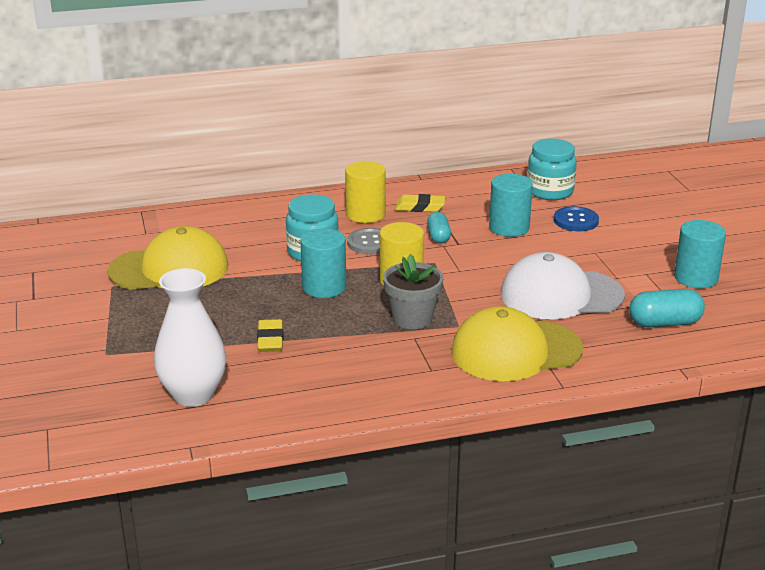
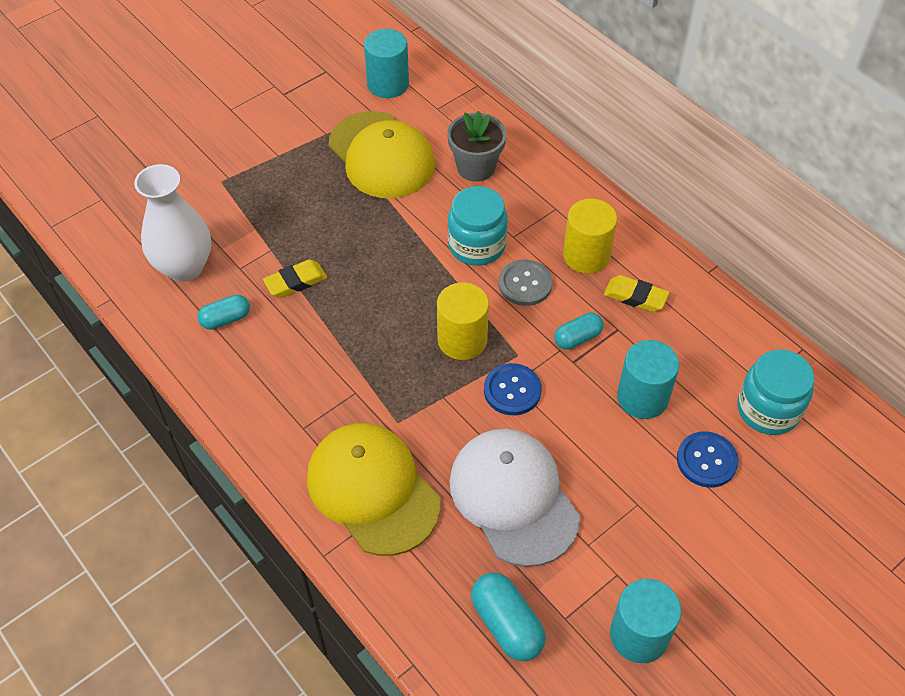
camera: 65 degrees right, 25 degrees up
turquoise cylinder [300,228,346,298] -> turquoise cylinder moved to [364,29,409,98]
grey flower pot [383,254,443,329] -> grey flower pot moved to [447,111,507,182]
yellow eraser [395,194,445,212] -> yellow eraser turned 45 degrees counterclockwise [604,275,669,312]
none -> turquoise capsule [198,294,250,330]
none -> blue button [484,363,542,415]

